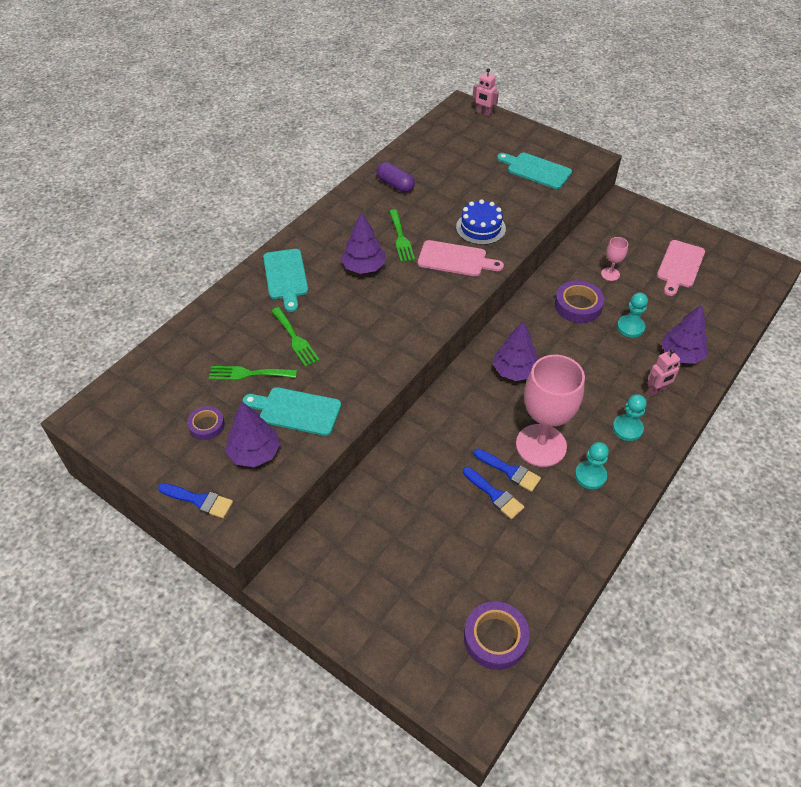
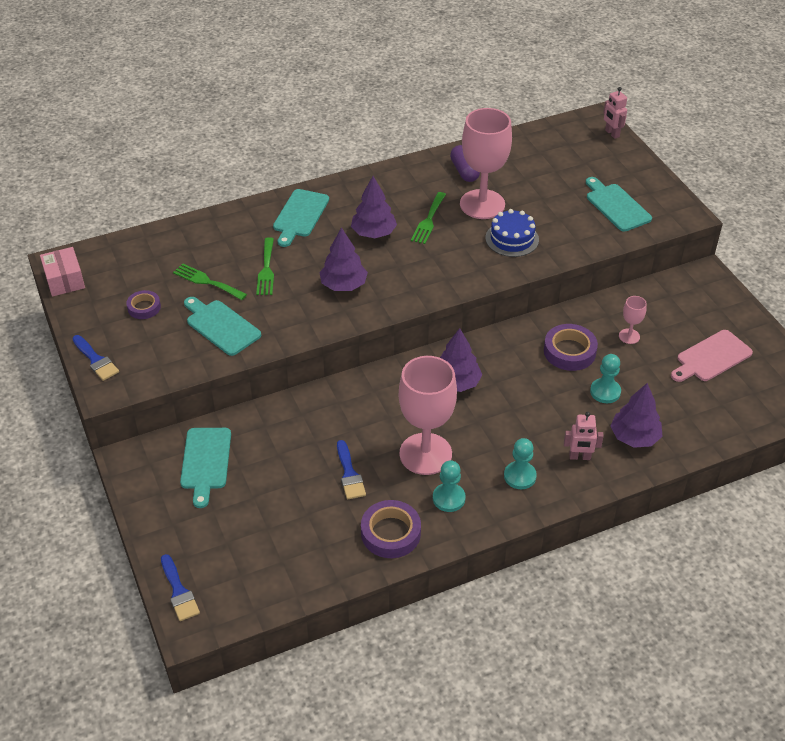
camera: 30 degrees right, 5 degrees down
purple tree [225,402,280,467] -> purple tree moved to [319,227,368,291]
pink cutting board [418,240,504,276] -> none
purple tape [464,601,530,670] -> purple tape moved to [361,500,421,558]
blue brush [474,449,541,492] -> blue brush moved to [161,554,200,621]
none -> pink box [40,247,85,297]
none -> turquoise cutting board [180,428,231,508]
none -> pink goblet [460,108,512,219]

